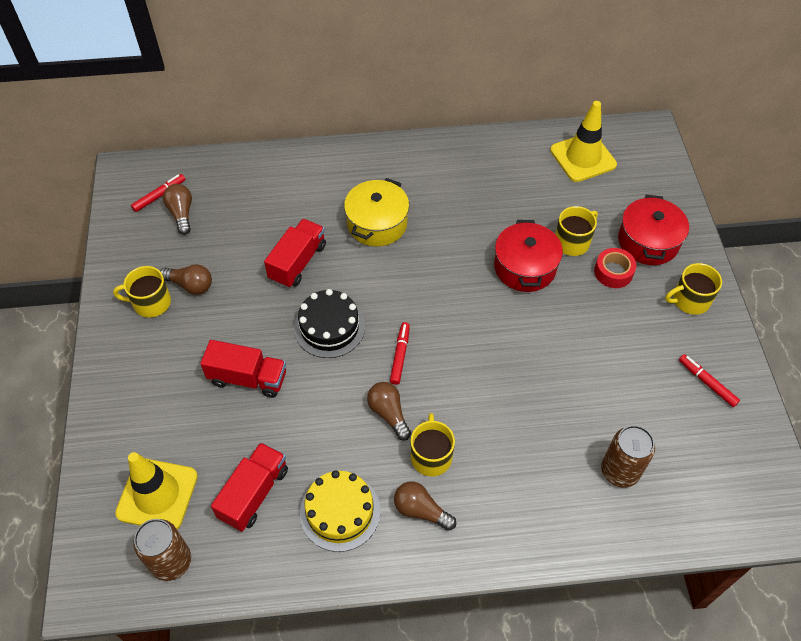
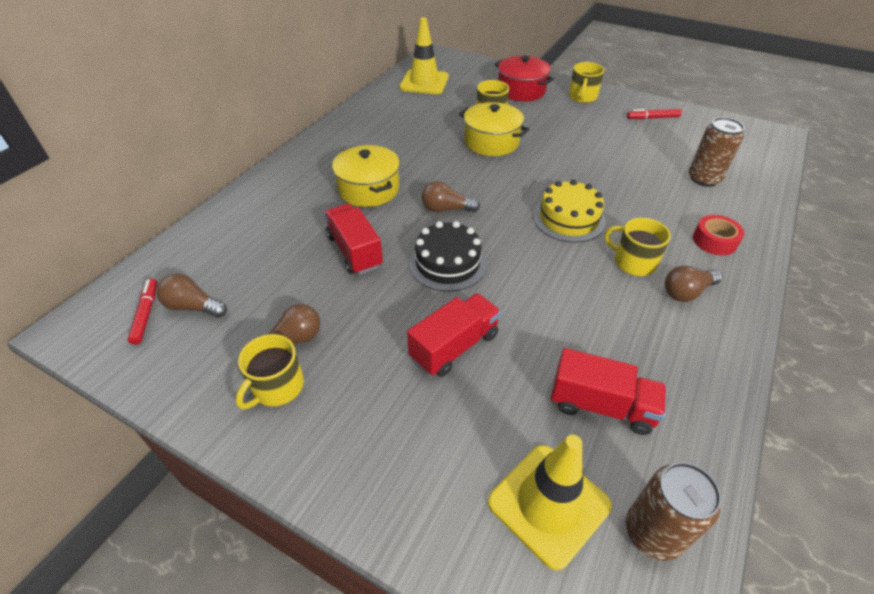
camera: 55 degrees left, 10 degrees down
red truck [211,442,288,532] -> red truck turned 135 degrees clockwise [551,348,666,435]
yellow cake [300,470,381,552] -> yellow cake moved to [533,179,606,243]
brown light bulb [367,382,411,441] -> brown light bulb moved to [422,181,480,212]
red marker [390,322,410,385] -> none
red pot [494,220,563,292] -> yellow pot [459,102,530,156]
red tape [594,248,636,288] -> red tape moved to [693,215,744,256]

